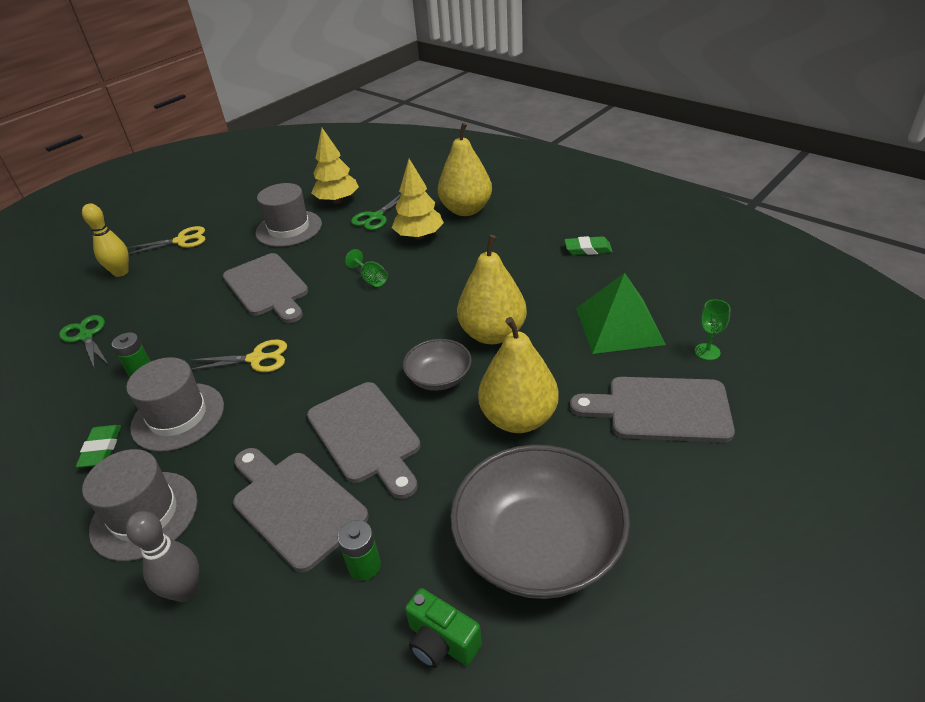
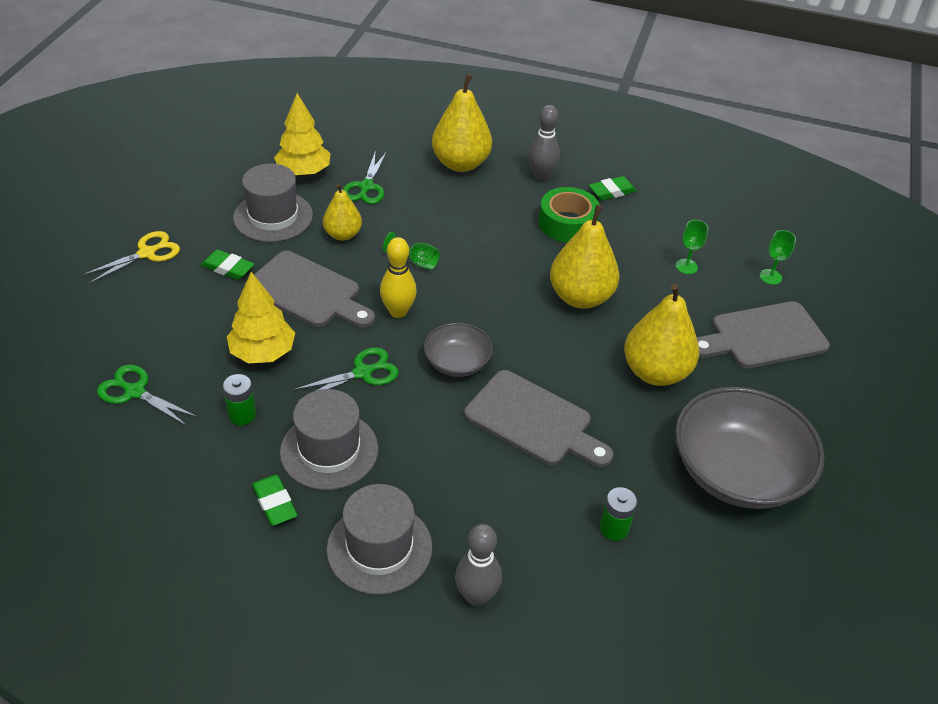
camera: 30 degrees left, 5 degrees up
yellow bowling pin [82,203,129,277] -> yellow bowling pin moved to [380,237,417,318]
yellow scissors [191,340,287,372] -> green scissors [293,347,399,401]
grey cutting board [233,448,369,572] -> none
yellow tree [392,159,444,239] -> yellow tree moved to [227,272,295,363]
grey bowl [403,339,472,391] -> grey bowl moved to [424,323,493,377]
green camera [405,588,482,668] -> none
green pyramid [576,273,666,354] -> green goblet [675,220,708,274]
none -> green eraser [201,250,254,280]
none -> yellow pear [323,184,362,241]
none -> grey bowling pin [528,105,560,181]
none -> green tape [539,187,600,242]

